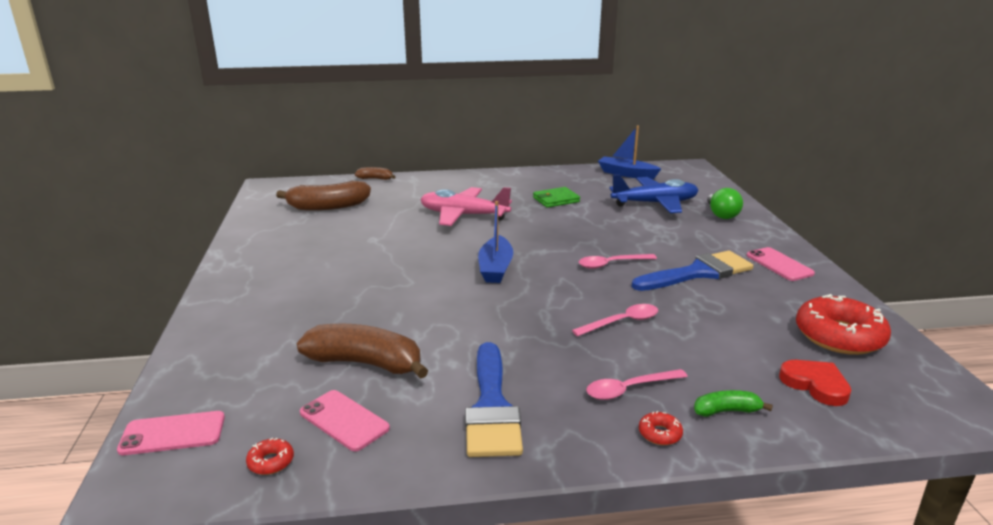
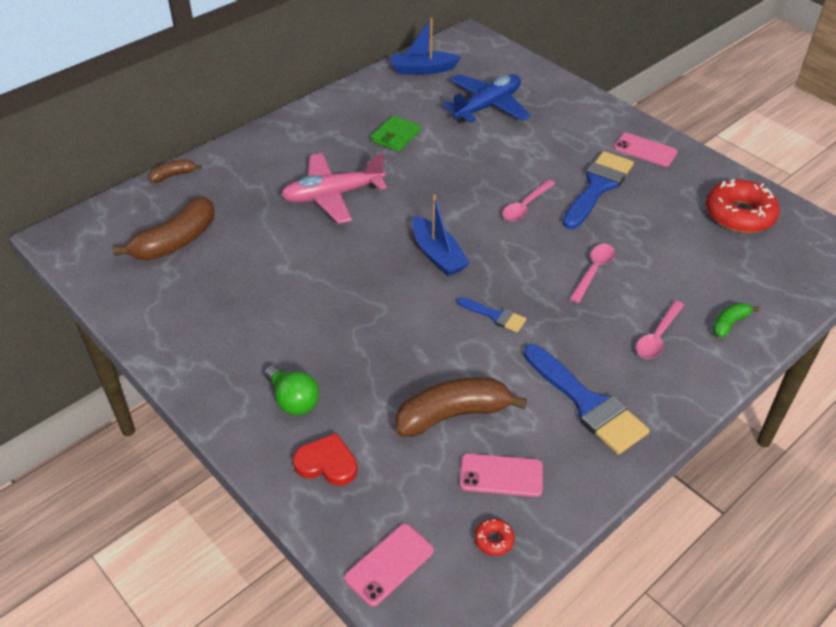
camera: 35 degrees left, 20 degrees up
red donut [639,411,683,445] -> none
green light bulb [707,188,743,219] -> green light bulb moved to [264,365,319,416]
red heart [779,360,851,406] -> red heart moved to [293,433,357,486]
none -> blue brush [457,297,526,333]

